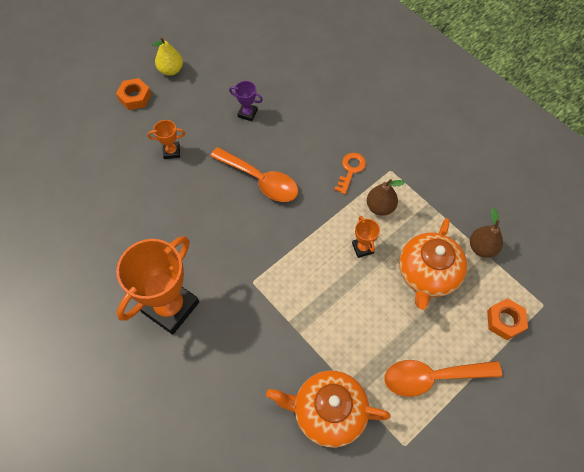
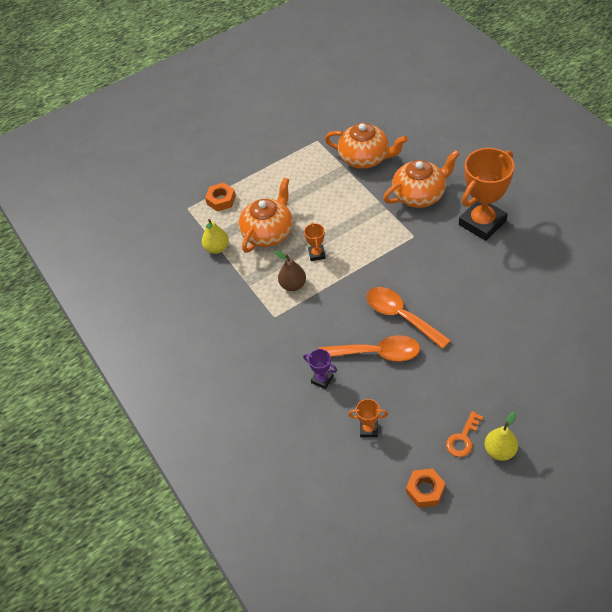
camera: 165 degrees left, 10 degrees down
orange nut [116,78,151,110] -> orange nut moved to [406,468,445,508]
orange trophy [148,120,185,159] -> orange trophy moved to [348,399,388,437]
purple trophy [229,81,263,121] -> purple trophy moved to [303,349,337,389]
orange key [334,153,366,194] -> orange key moved to [446,411,483,457]
orange spoon [384,360,502,397] -> orange spoon moved to [319,335,420,362]
brown pear [470,208,503,258] -> yellow pear [202,219,229,254]
none -> orange teapot [383,150,459,208]

